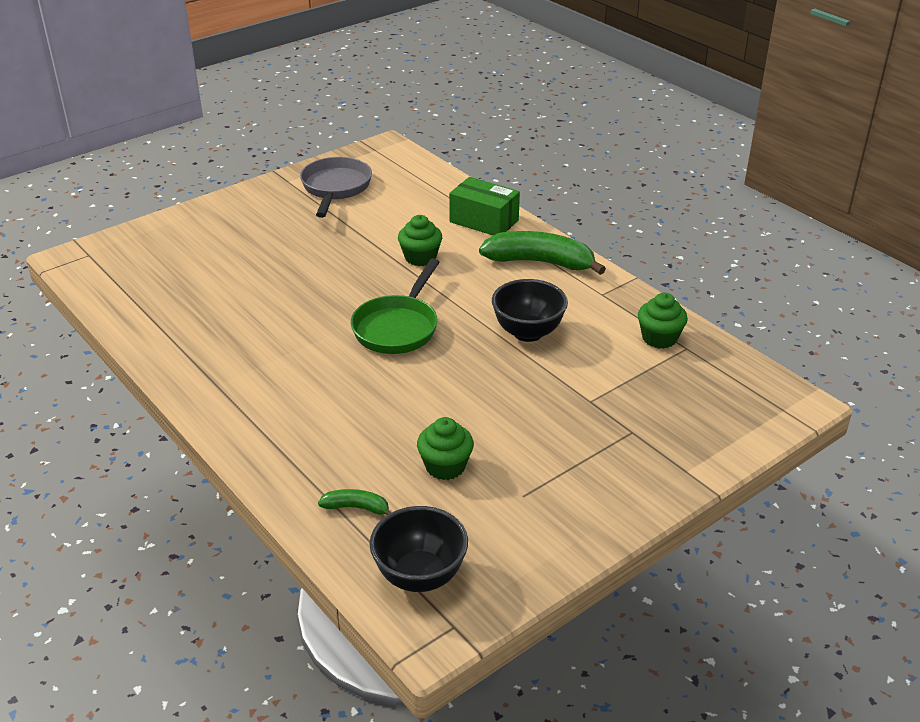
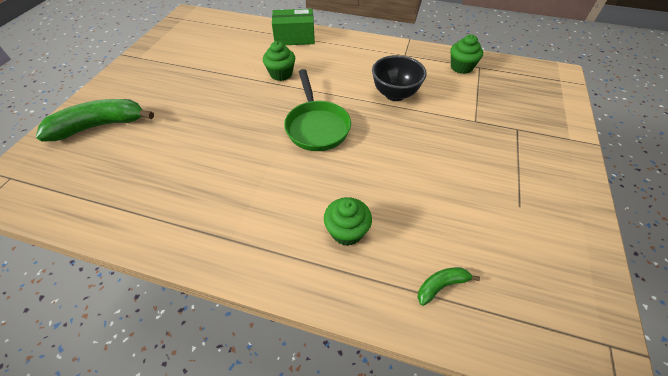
camera: 35 degrees left, 15 degrees up
grey pan [300,157,372,218] -> none
black bowl [370,506,468,592] -> none
green cupcake [417,417,474,480] -> green cupcake moved to [324,197,372,246]
green banana [479,231,606,275] -> green banana moved to [36,99,154,142]

